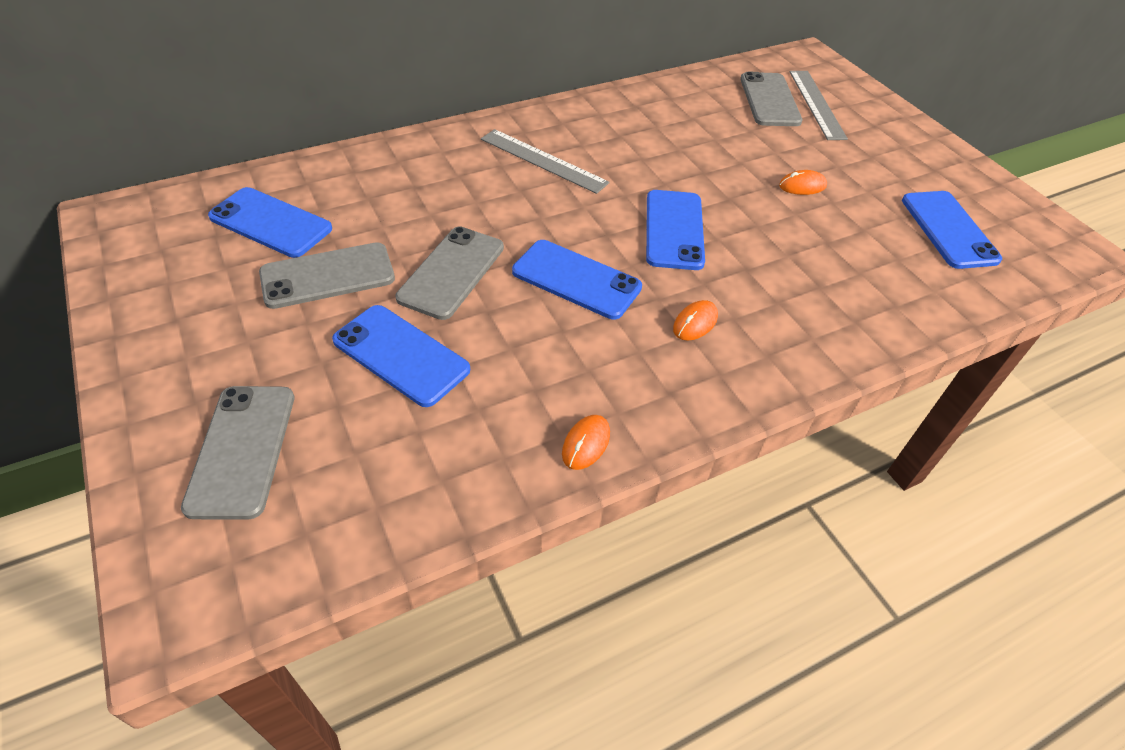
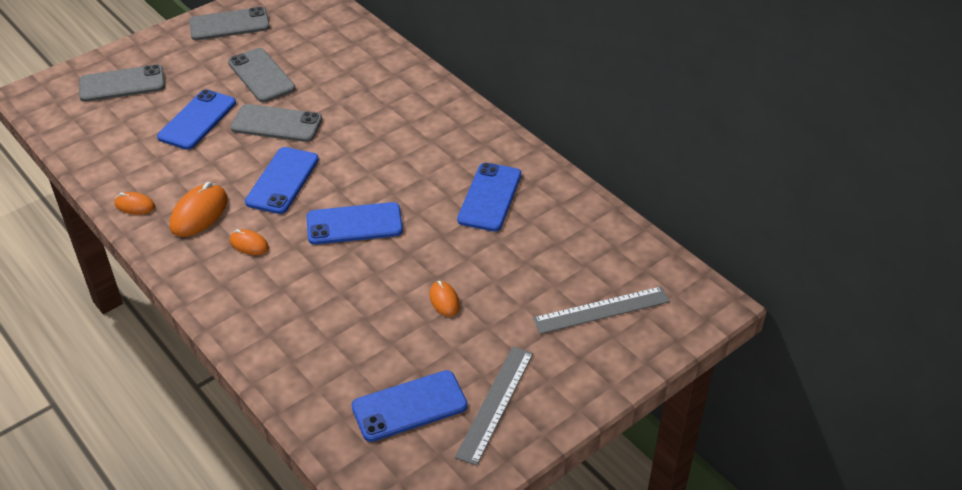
camera: 80 degrees right, 5 degrees down
blue phone [208,187,332,258] -> blue phone moved to [457,163,521,231]
grey ruler [481,129,610,194] -> grey ruler moved to [455,347,533,466]
grey phone [740,72,802,126] -> grey phone moved to [189,7,270,40]
none -> orange mouse [170,182,228,237]

